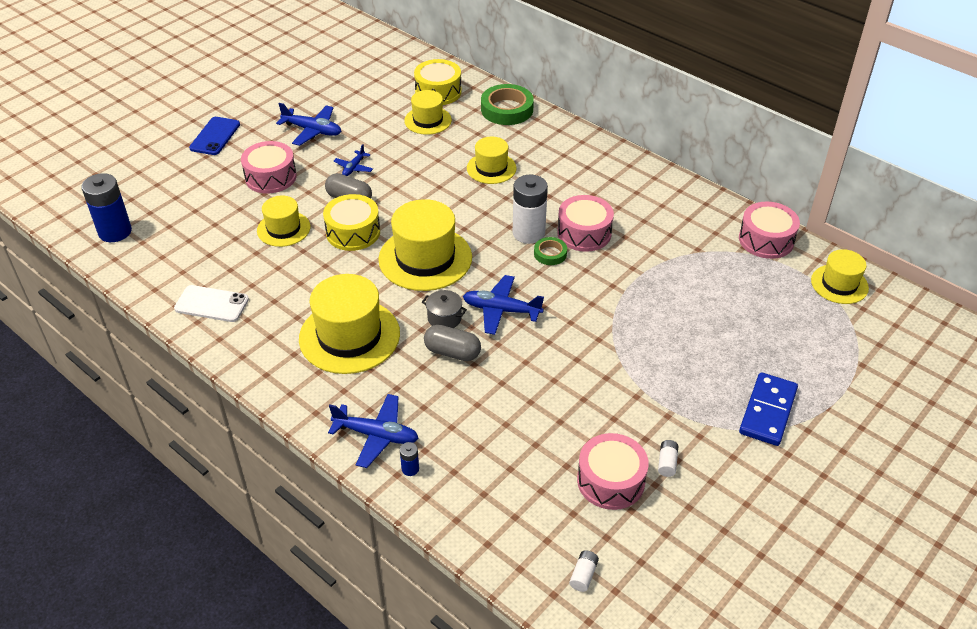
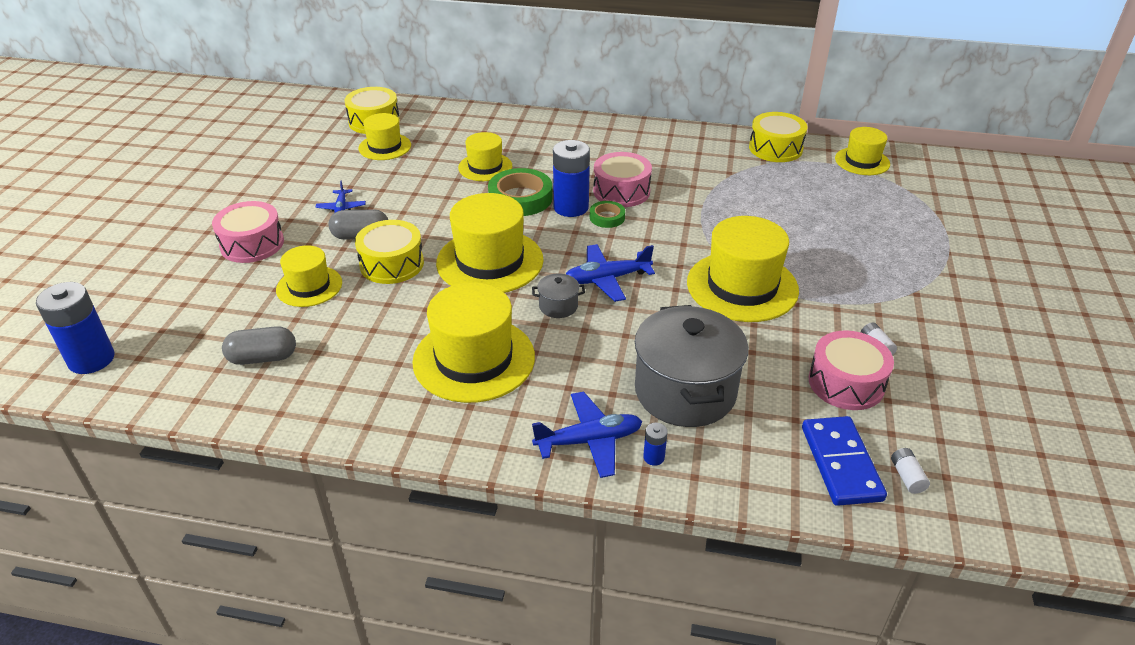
camera: 30 degrees left, 5 degrees down
white phone [174,285,249,322] -> none
blue phone [189,117,240,155] -> none
blue plane [276,103,341,146] -> none
grey capsule [424,325,481,361] -> grey capsule moved to [222,326,296,365]
green tape [481,84,534,125] -> green tape moved to [488,168,553,216]
white battery [513,175,548,244] -> blue battery [553,140,590,217]
pink drum [739,202,800,259] -> yellow drum [749,112,808,162]
blue domino [739,372,798,446] -> blue domino moved to [802,416,887,506]
none -> grey pot [635,305,748,427]
none -> yellow hat [687,216,799,322]

